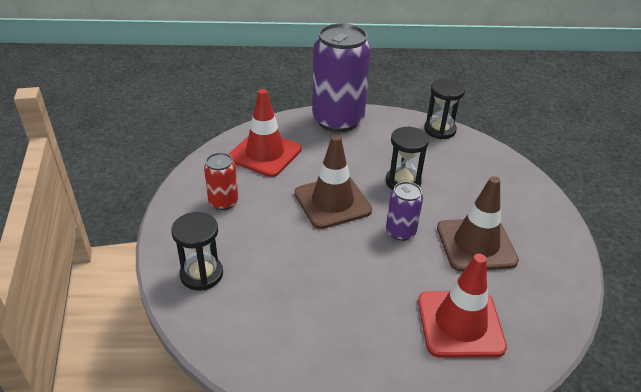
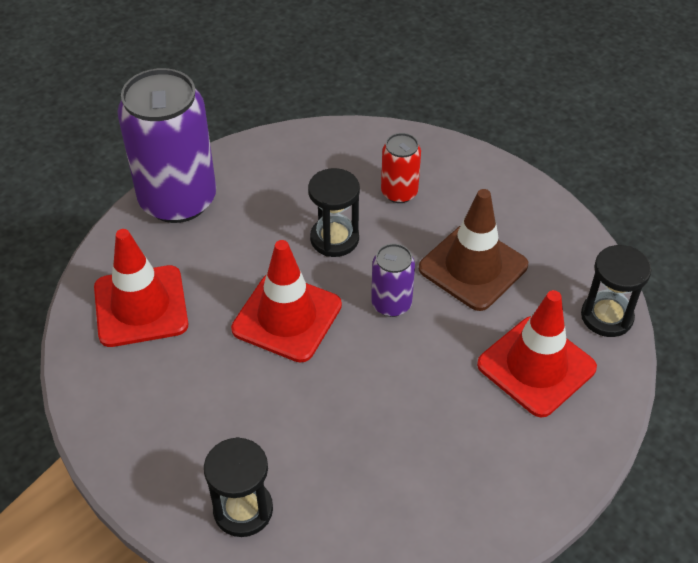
camera: 40 degrees left, 10 degrees up
red can [204,153,238,210] -> red can moved to [381,133,421,203]
brown traffic cone [295,135,372,229] -> red traffic cone [231,240,342,363]
black hourglass [424,79,465,139] -> black hourglass moved to [581,245,651,337]

